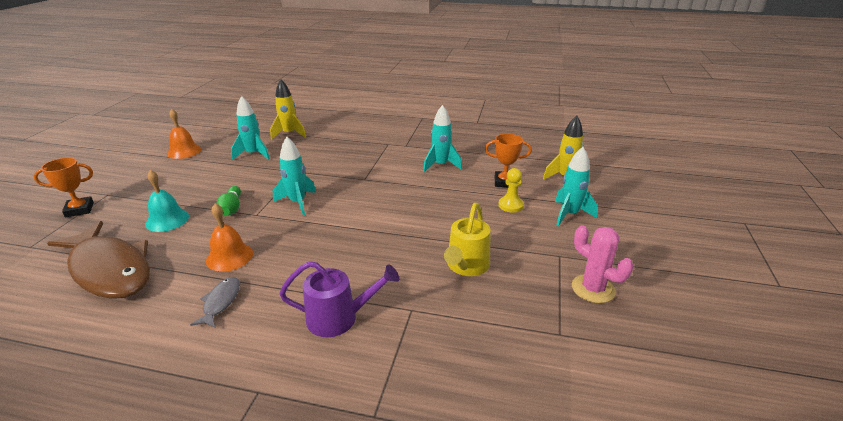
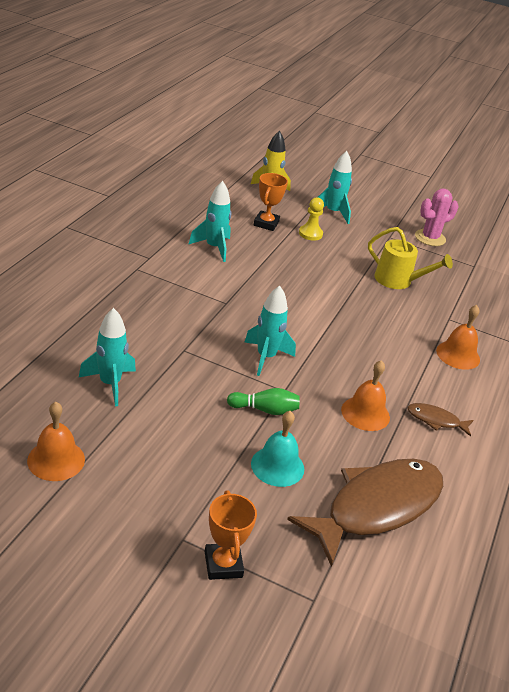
camera: 85 degrees left, 5 degrees up
grey fish [190,277,240,328] -> brown fish [407,403,474,437]
yellow rocket [270,79,306,139] -> none
purple watering can [279,261,399,337] -> orange bell [436,305,480,370]

